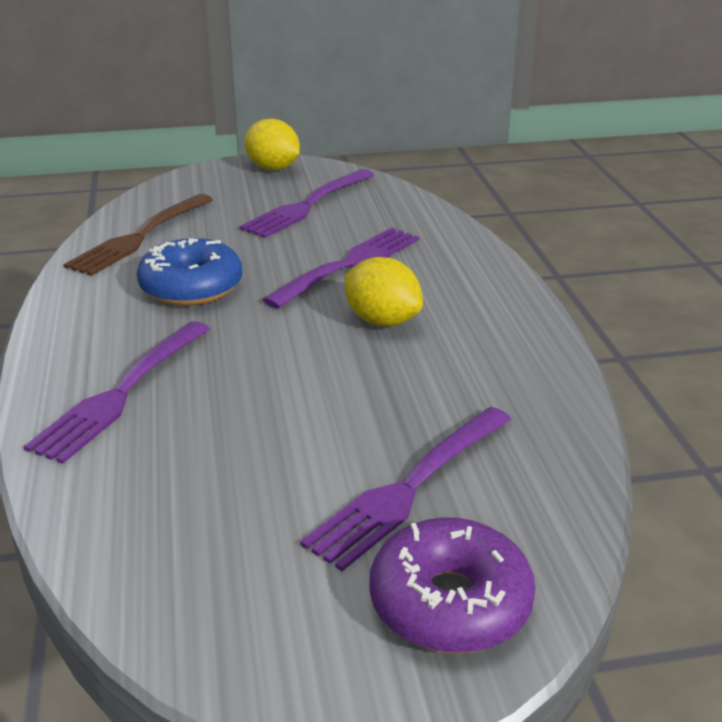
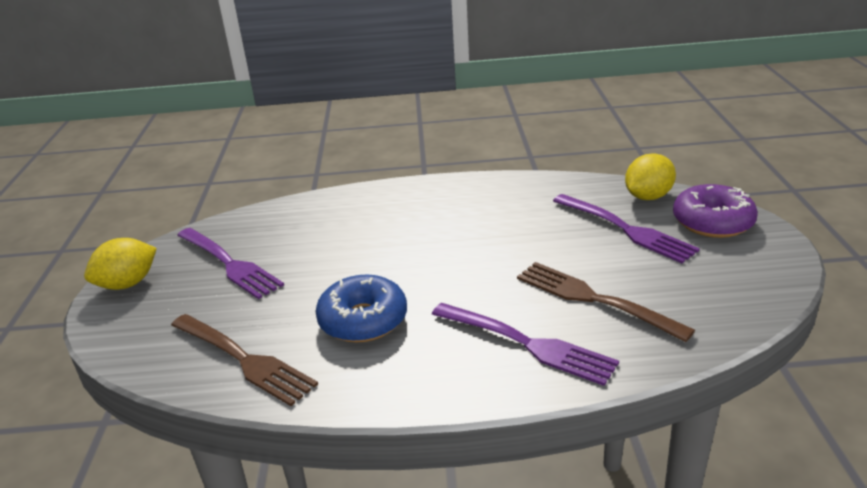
camera: 80 degrees left, 0 degrees up
purple fork [262,228,419,308] -> none
yellow lemon [345,257,423,326] -> yellow lemon moved to [625,153,676,200]
none -> brown fork [517,262,695,342]

